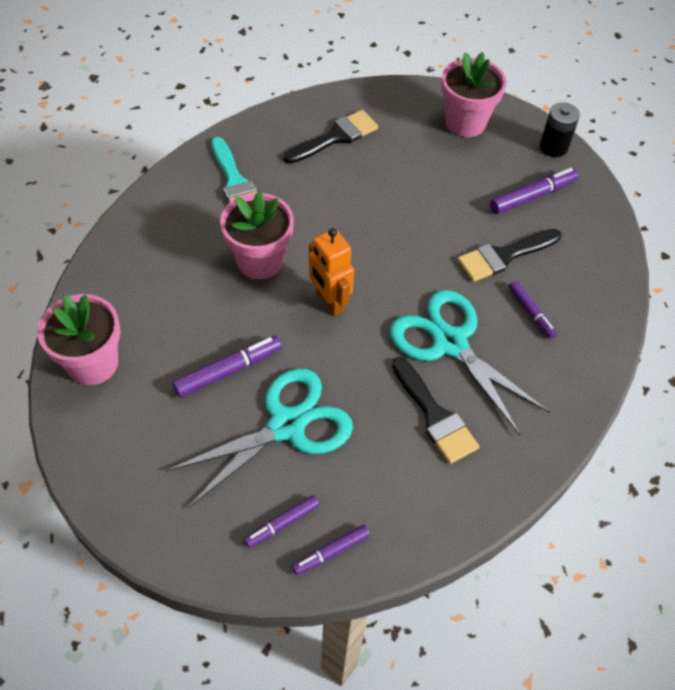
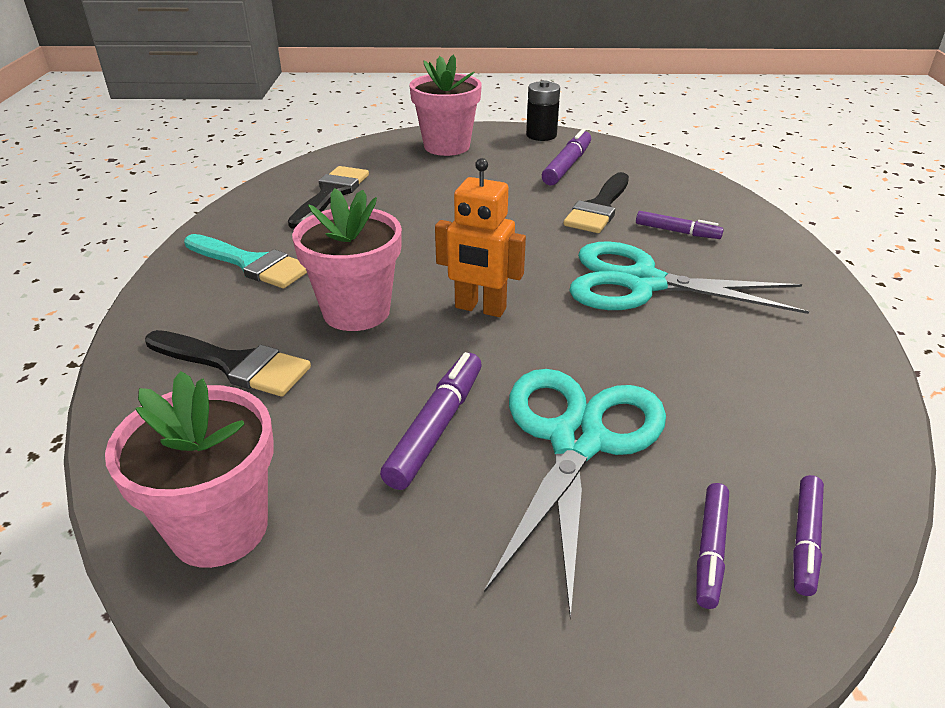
camera: 35 degrees left, 20 degrees down
black brush [392,357,479,464] -> black brush moved to [145,330,311,397]

